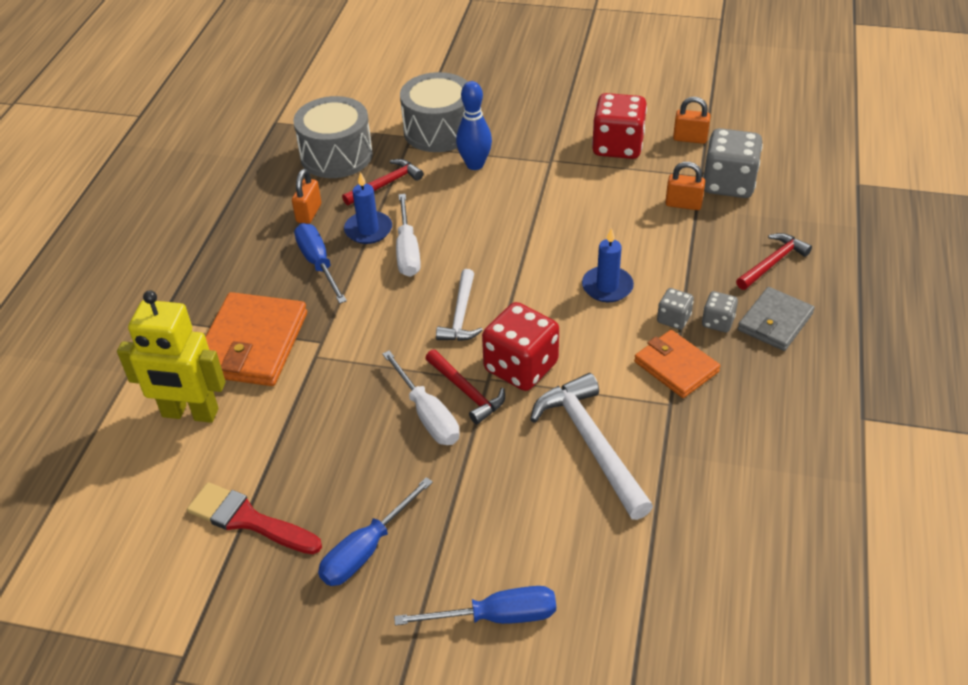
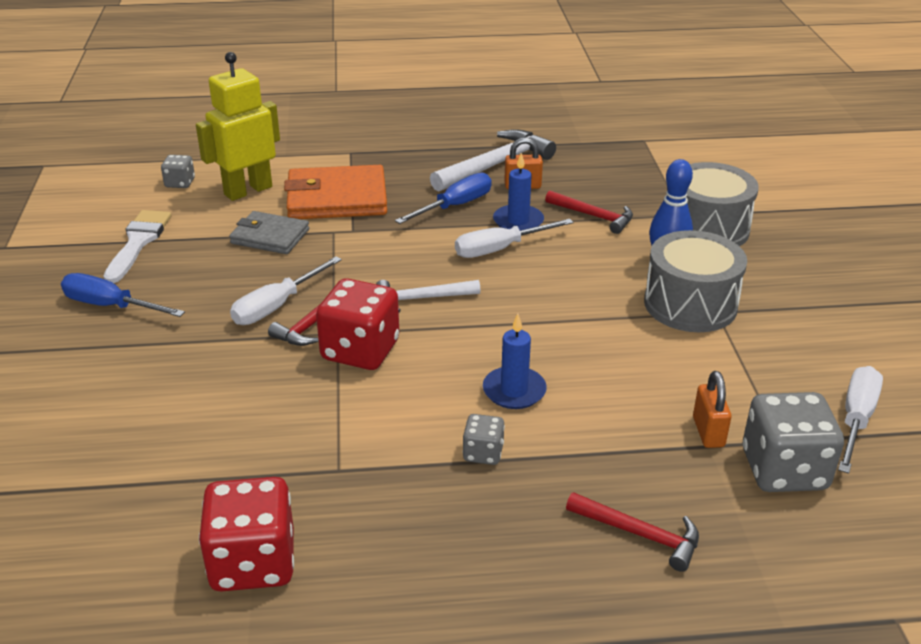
camera: 70 degrees right, 10 degrees down
yellow robot [117,290,226,423] -> yellow robot turned 60 degrees clockwise [196,52,280,201]
red brush [187,482,322,554] -> white brush [103,210,171,283]
grey drum [293,96,373,178] -> grey drum moved to [644,230,747,332]
blue screwdriver [394,586,556,625] -> none
white hammer [530,373,653,520] -> white hammer moved to [430,129,556,192]
red dice [592,93,647,159] -> red dice moved to [199,477,294,592]
orange wallet [634,330,720,398] -> none
orange padlock [673,97,711,144] -> white screwdriver [838,366,883,473]
grey dice [702,291,738,333] -> grey dice moved to [161,155,195,188]
grey wallet [738,287,815,351] -> grey wallet moved to [229,211,309,254]

